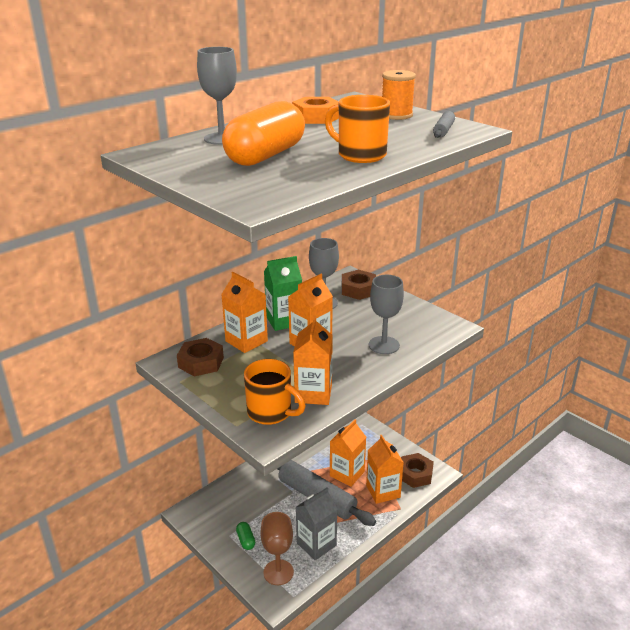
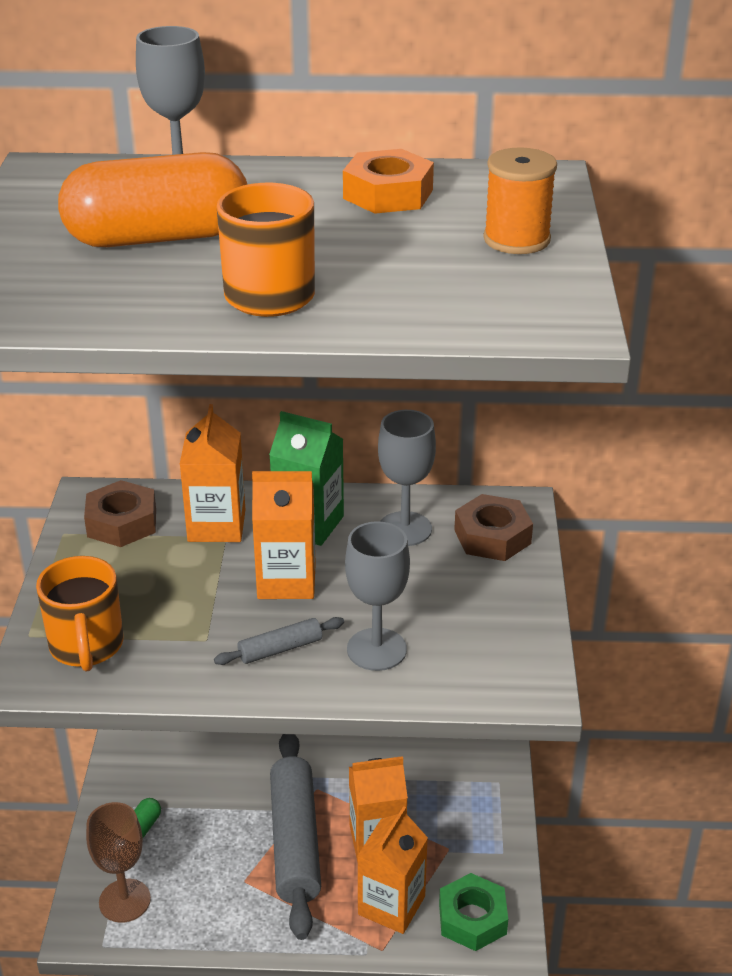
camera: 45 degrees right, 5 degrees up
orange carton [293,316,333,405] -> none
grey carton [296,487,338,560] -> none
brown nut [401,453,434,488] -> green nut [439,873,508,951]
grey rolling pin [433,111,455,138] -> grey rolling pin moved to [214,617,344,665]

